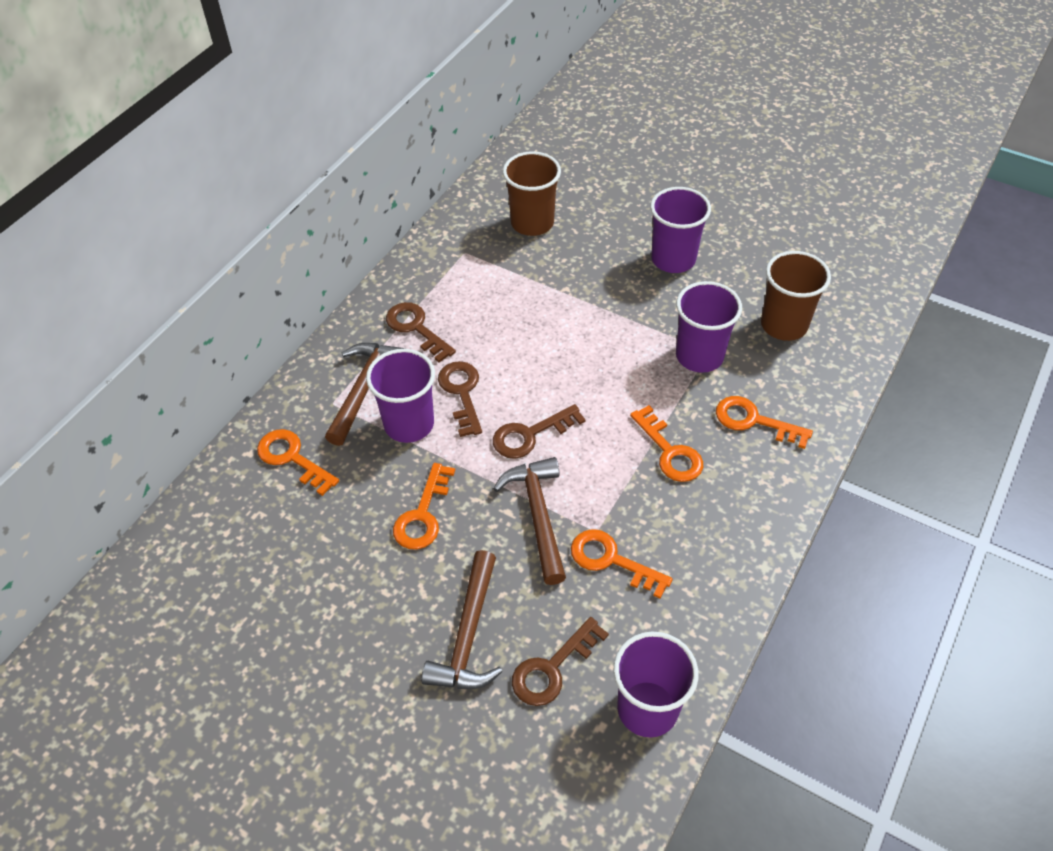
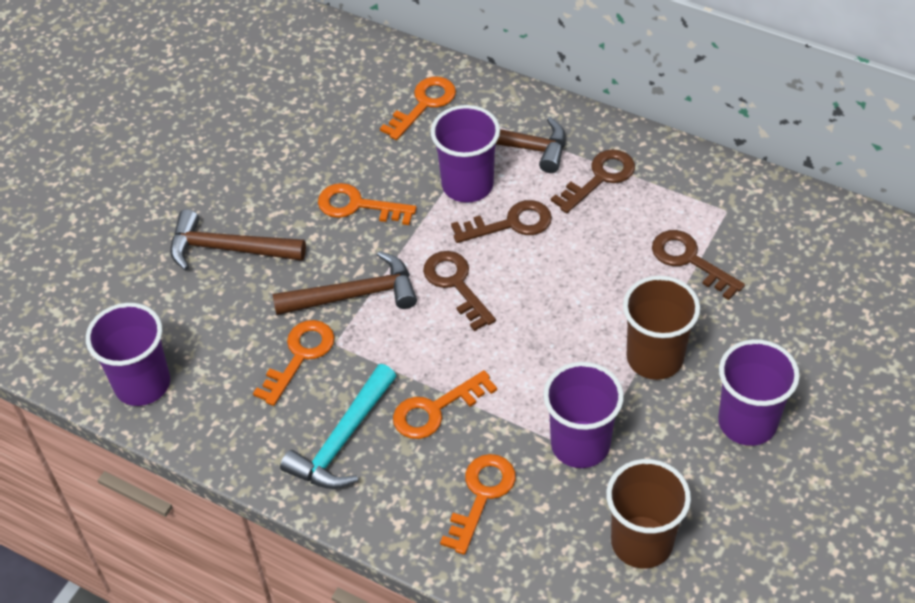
camera: 90 degrees right, 0 degrees up
brown cup [503,151,561,236] -> brown cup moved to [623,276,700,380]
brown key [512,617,609,706] -> brown key moved to [652,230,745,300]
none -> turquoise hammer [280,364,396,489]

